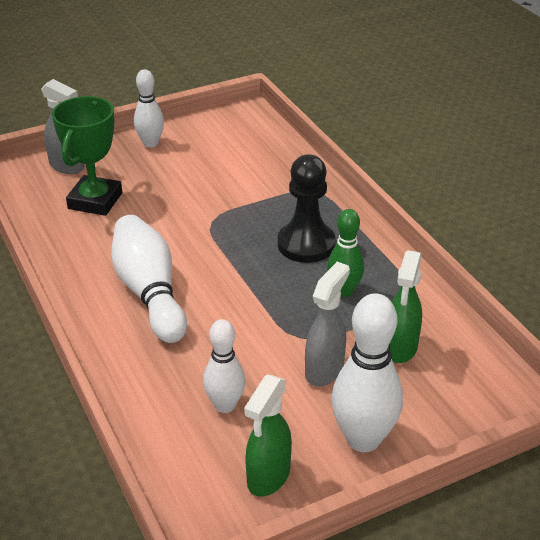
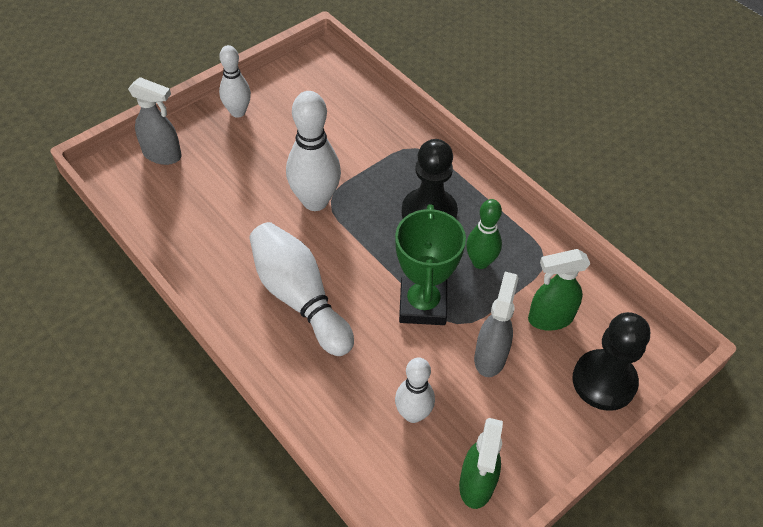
camera: 15 degrees left, 15 degrees up
green trophy [52,96,122,216] -> green trophy moved to [395,204,466,325]
white bowling pin [331,293,403,452] -> white bowling pin moved to [286,91,341,211]
green spray bottle [389,250,422,363] -> green spray bottle turned 75 degrees clockwise [528,249,590,331]
none -> black pawn [573,312,650,411]

